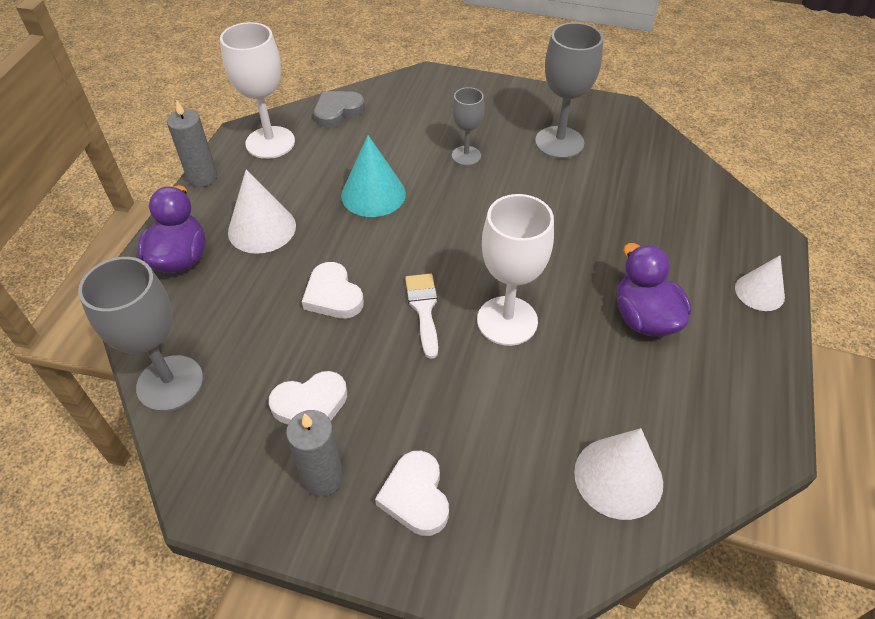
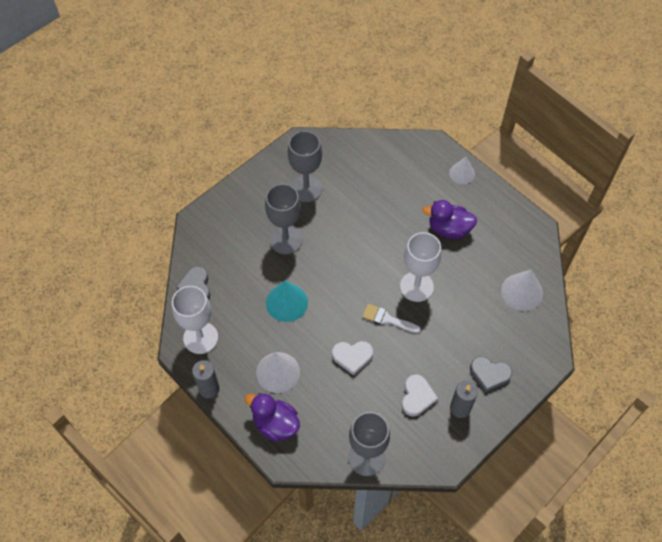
camera: 60 degrees left, 10 degrees up
white heart [375,451,449,536] -> grey heart [470,356,512,393]
grey goblet [452,87,484,166] -> grey goblet [265,184,302,254], size x1.68

